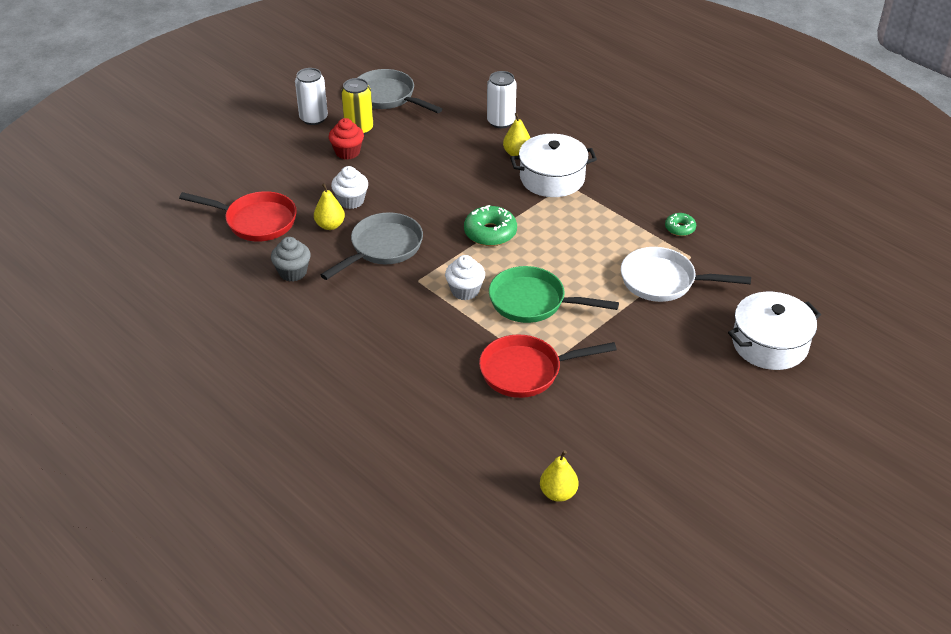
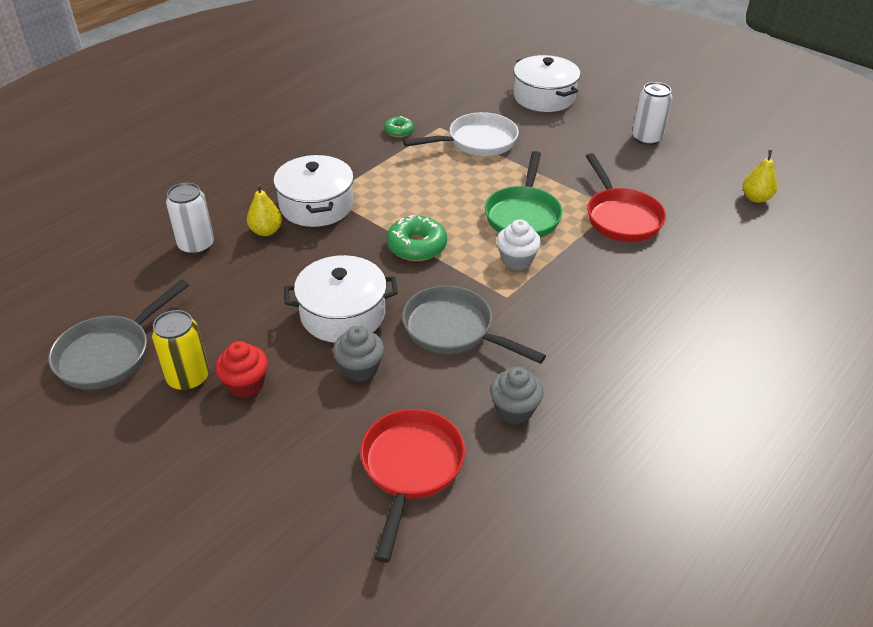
camera: 95 degrees left, 0 degrees up
white can [295,68,328,125] -> white can moved to [632,82,672,145]
yellow pear [314,183,345,230] -> none
white cupcake [331,166,368,209] -> grey cupcake [333,326,384,382]
white pan [621,247,751,302] -> white pan turned 120 degrees counterclockwise [403,112,519,156]
none -> white pot [284,255,398,343]

